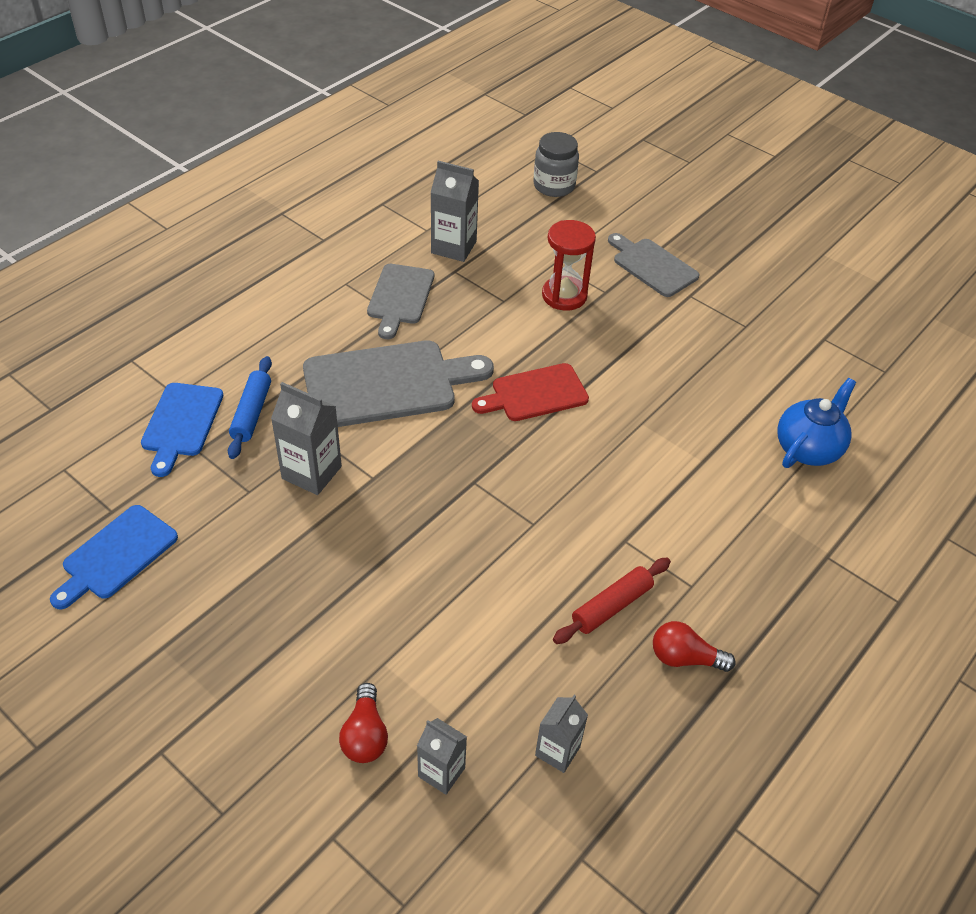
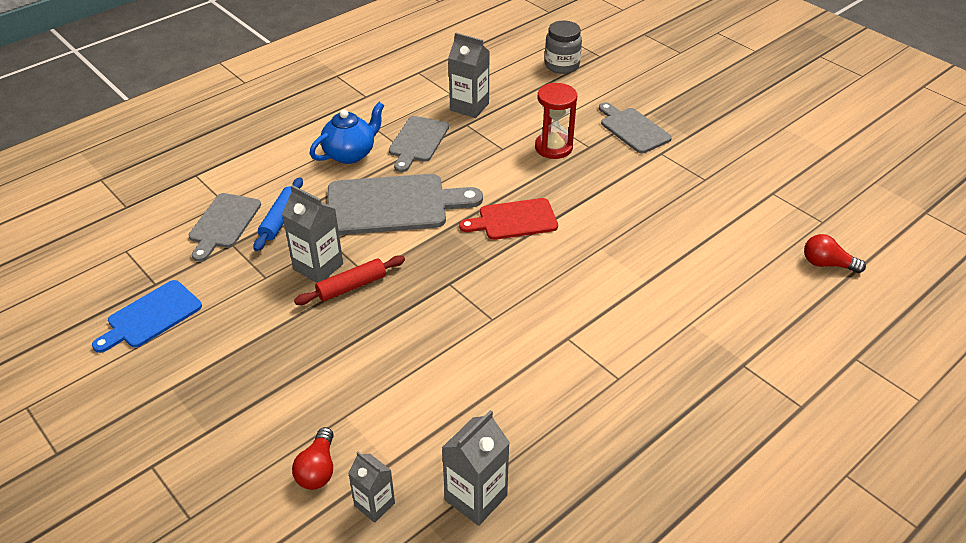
camera: 10 degrees right, 5 degrees down
blue cutting board [141,383,223,477] -> grey cutting board [189,193,261,262]
grey carton [535,695,588,773] -> grey carton [442,410,510,526], size x1.55
red rolling pin [553,558,671,644] -> red rolling pin moved to [294,255,405,305]
red light bulb [653,621,736,672] -> red light bulb moved to [804,234,866,273]
blue teapot [777,378,856,468] -> blue teapot moved to [310,102,385,164]

